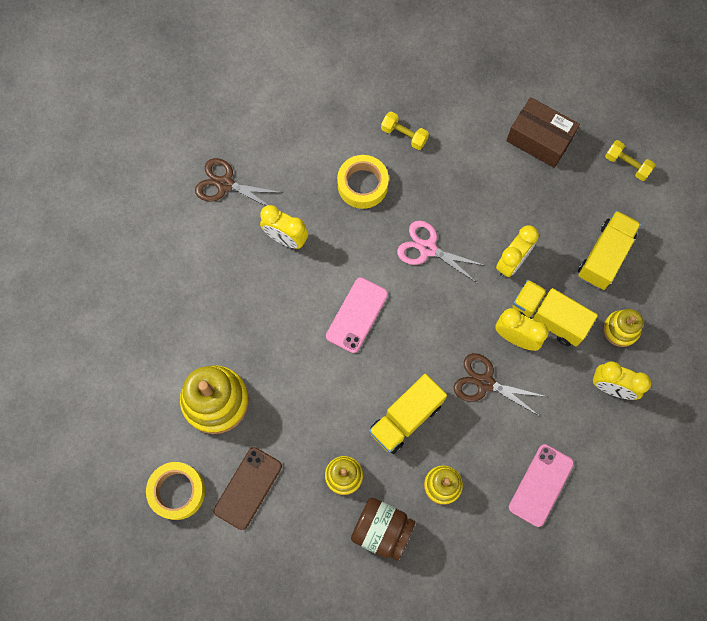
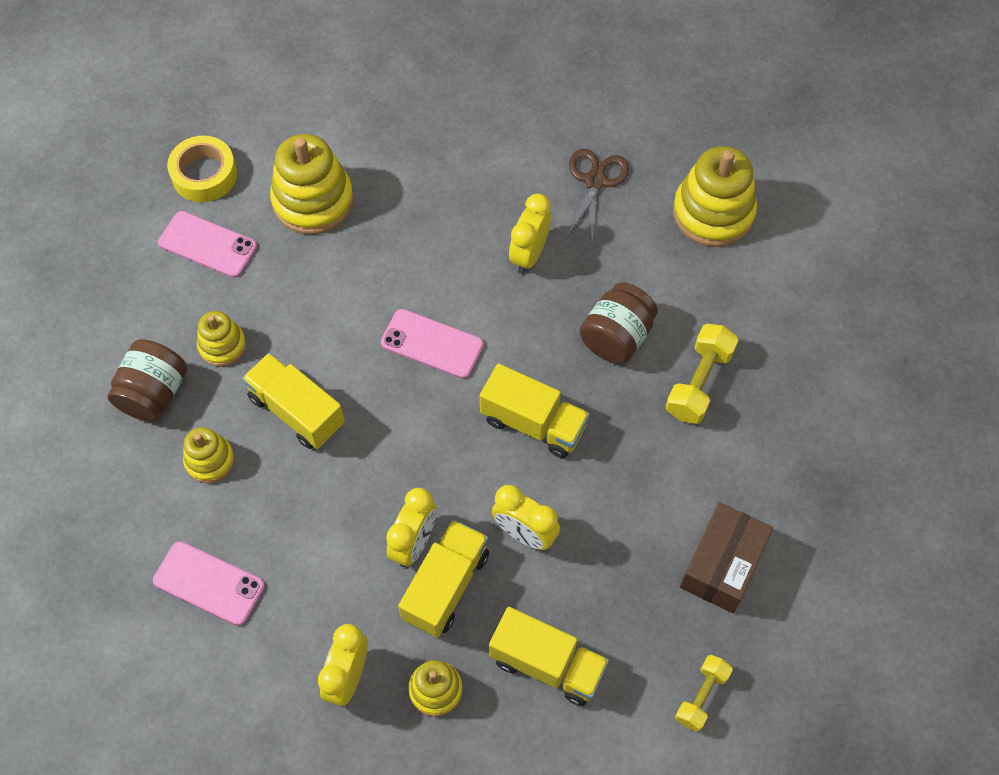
camera: 85 degrees right, 10 degrees down
brown phone [214,447,282,530] -> pink phone [158,211,257,278]
yellow tape [337,155,389,209] -> brown jar [580,282,658,364]
yellow dumbbell [381,111,429,150] -> yellow dumbbell [666,324,738,424], size x1.51
pink scissors [397,220,486,283] -> yellow truck [480,363,590,458]
brown scissors [454,353,548,417] -> none
none -> yellow stacking toy [673,146,757,247]

